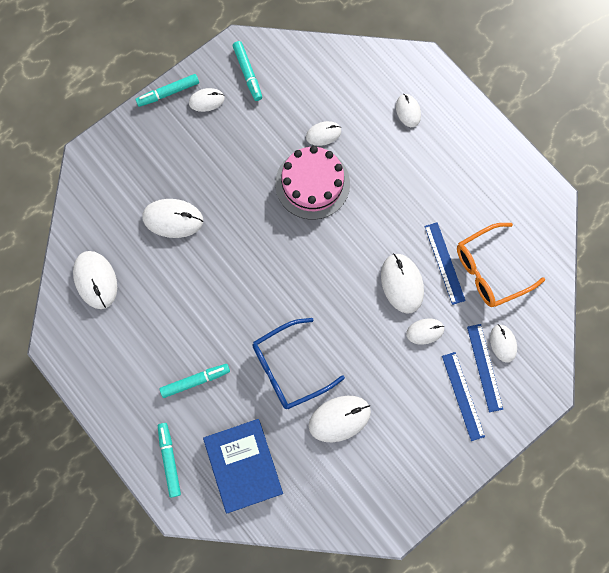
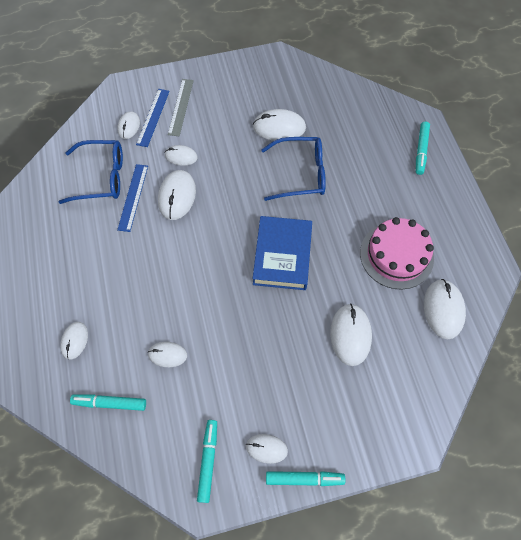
camera: 155 degrees left, 10 degrees down
white mouse [143,199,203,238] -> white mouse turned 60 degrees clockwise [330,303,372,366]
turquoise marker [160,364,230,398] -> turquoise marker moved to [70,394,146,411]
blue book [203,419,283,513] -> blue book moved to [253,216,312,290]
pink cake [275,146,350,220] -> pink cake moved to [360,217,434,289]
blue ruler [442,352,485,441] -> grey ruler [168,79,194,136]
orange glasses [457,223,545,307] -> blue glasses [59,140,123,204]

